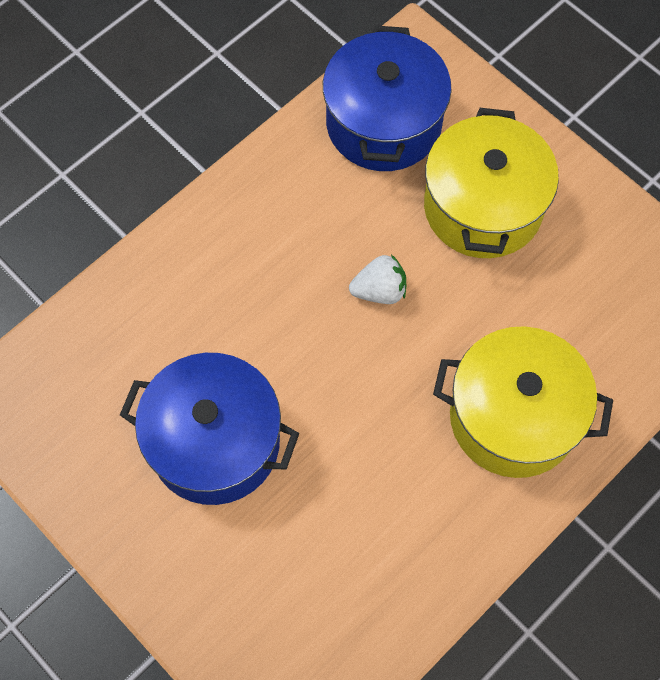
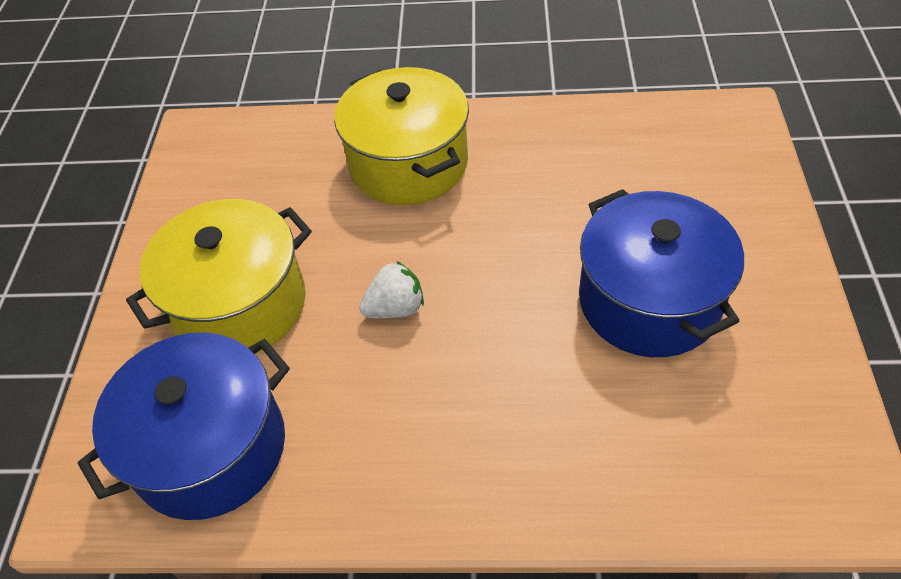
camera: 130 degrees left, 15 degrees down
white strawberry [349,254,406,304] -> white strawberry turned 120 degrees clockwise [359,261,424,318]

